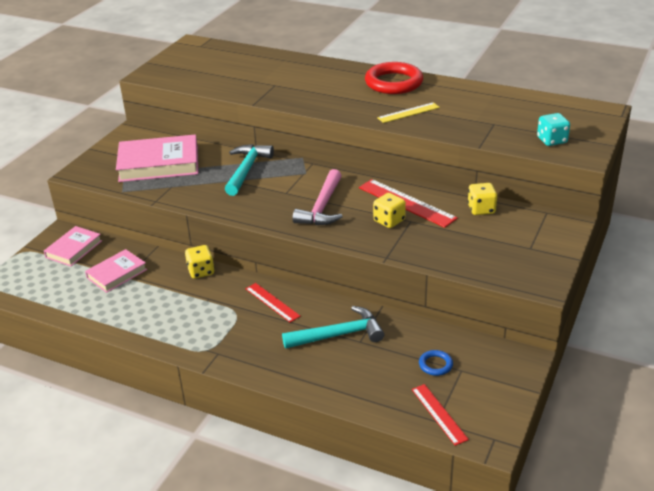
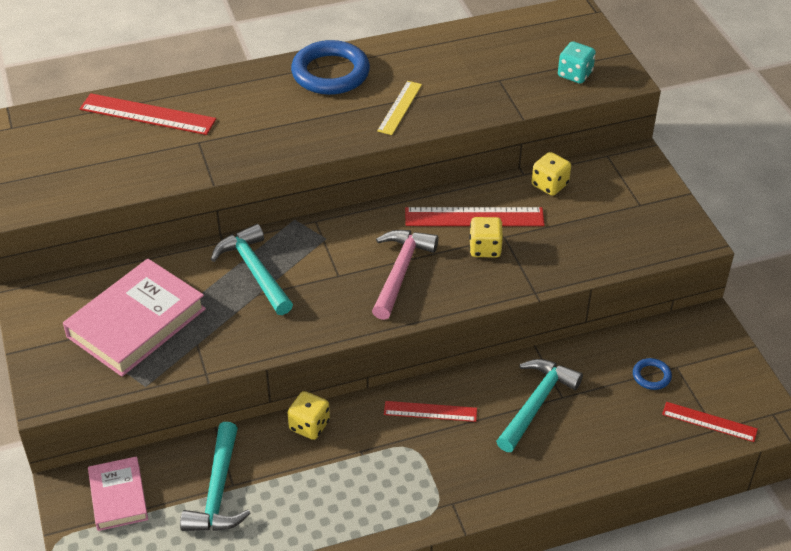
camera: 45 degrees left, 10 degrees up
pink book [85,249,147,293] -> turquoise hammer [180,422,251,531]
pink hammer [293,169,343,225] -> pink hammer turned 135 degrees counterclockwise [372,230,439,320]
red ring [365,62,423,94] -> blue ring [291,40,370,95]
none -> red ruler [80,93,216,135]

